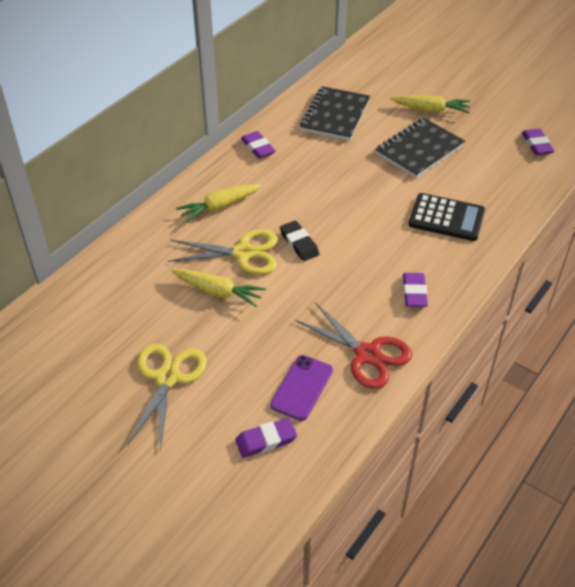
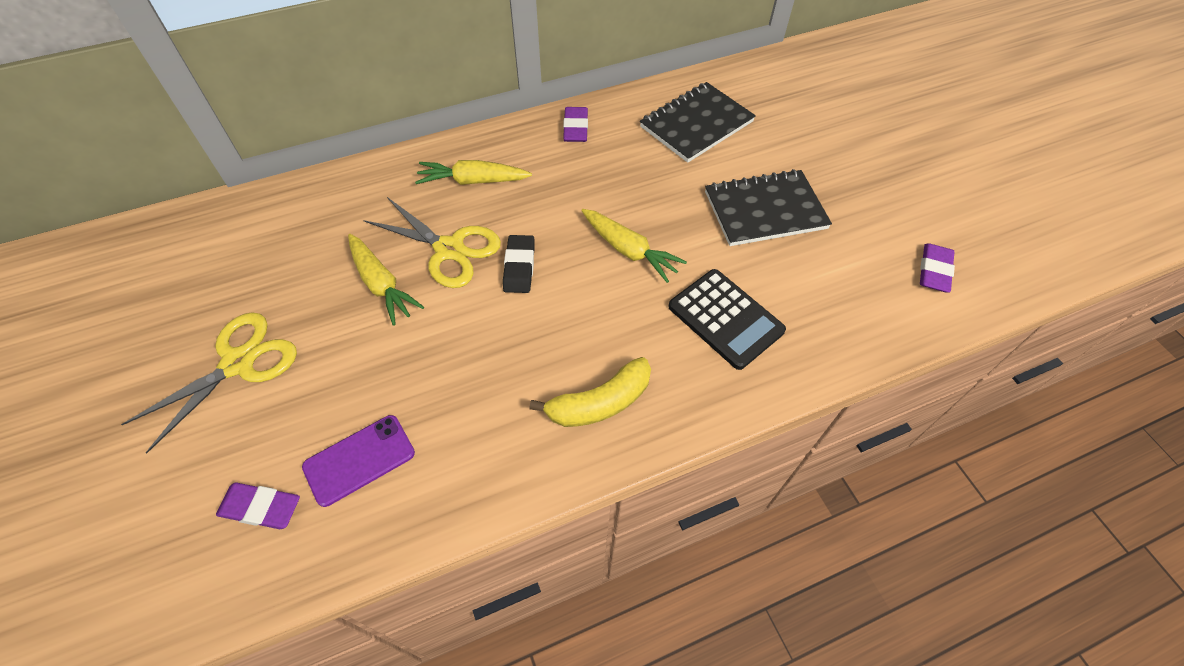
camera: 30 degrees right, 10 degrees up
red scissors [295,302,412,389] -> none
yellow carrot [390,95,470,113] -> yellow carrot moved to [581,209,687,283]
purple eraser [403,273,428,307] -> yellow banana [529,357,651,427]

